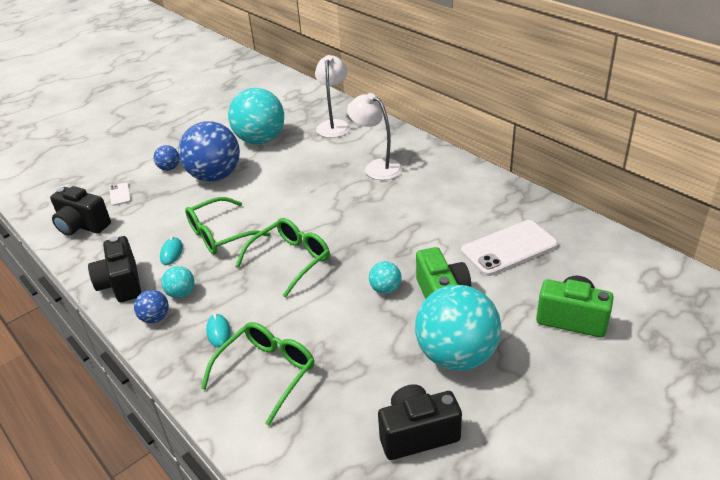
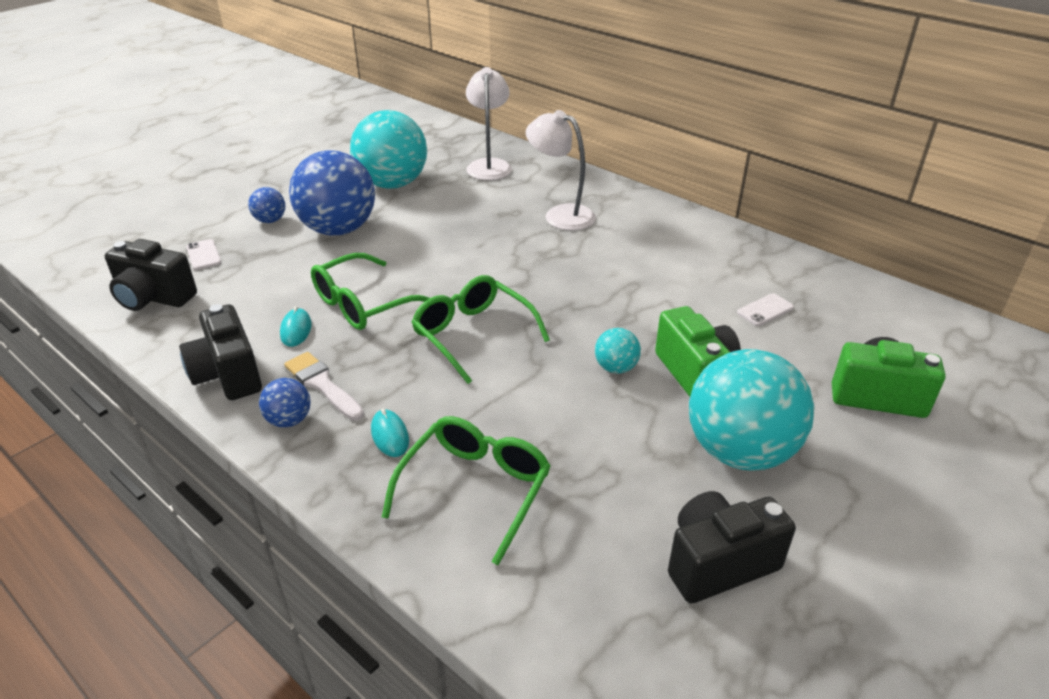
camera: 10 degrees left, 0 degrees up
turquoise ball [161,266,195,298] -> white brush [284,352,364,421]
green glasses [236,218,330,298] -> green glasses turned 75 degrees counterclockwise [411,275,550,384]
white phone [461,220,558,276] -> white phone [737,293,794,326], size x0.46

